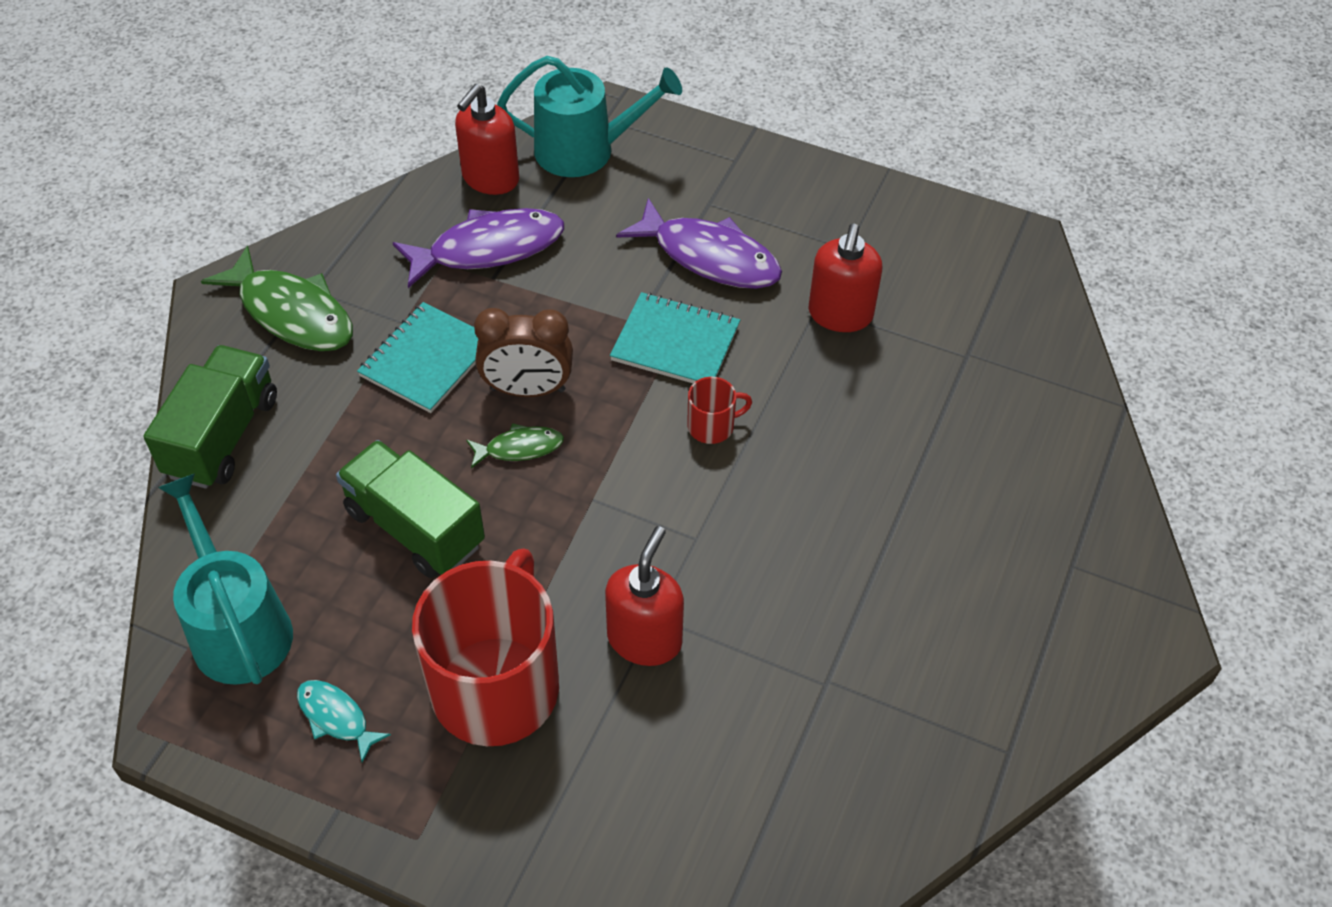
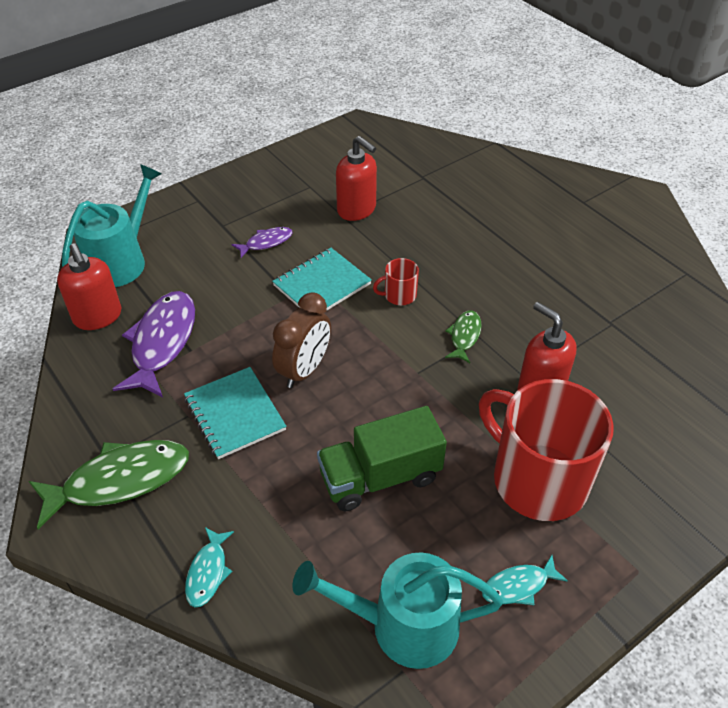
camera: 60 degrees left, 5 degrees down
green truck [143,345,277,489] -> turquoise fish [185,527,234,607]
green fish [466,423,564,468] -> green fish moved to [445,311,482,363]
purple fish [616,198,782,289] -> purple fish [231,227,293,258], size x0.51
red mug [687,377,752,444] -> red mug turned 120 degrees counterclockwise [373,258,419,305]

